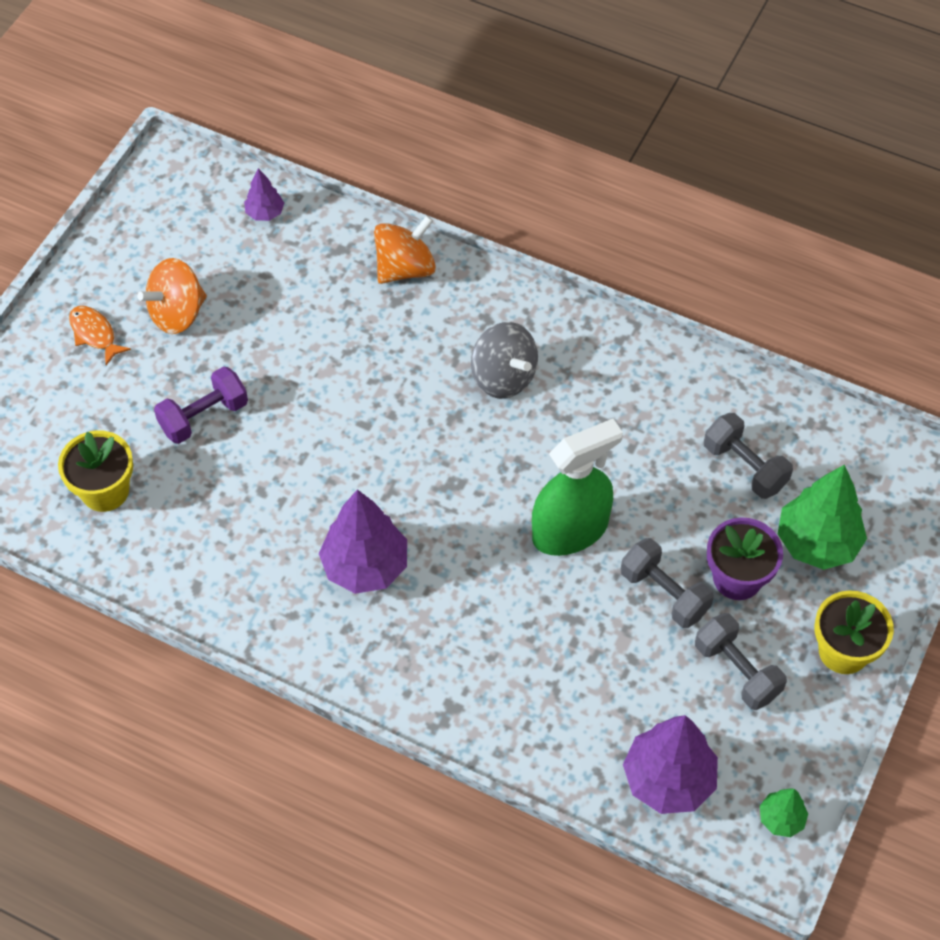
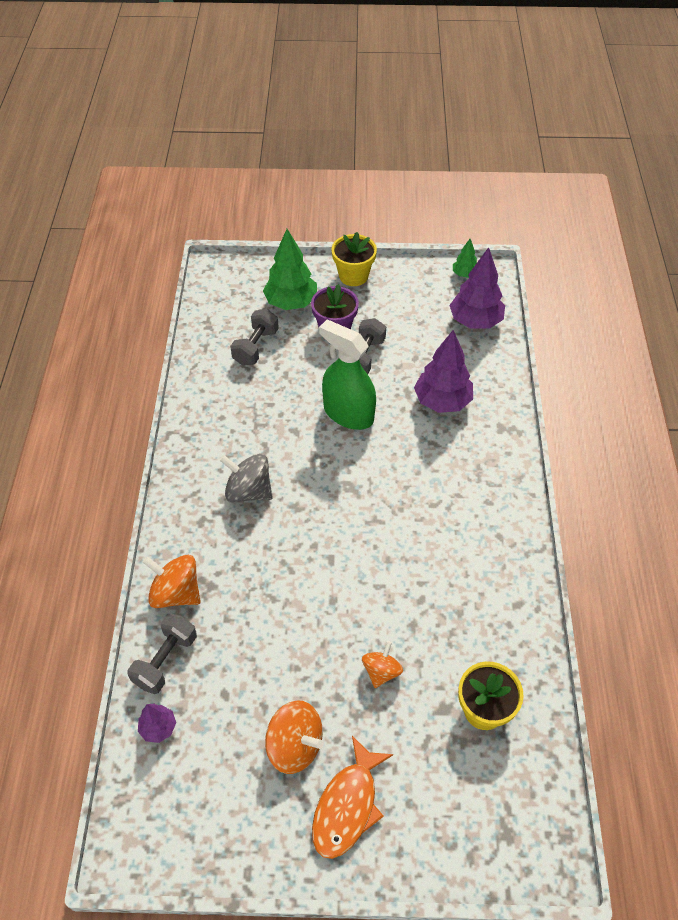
camera: 115 degrees left, 5 degrees down
orange fish [69,306,131,365] -> orange fish [312,736,393,859], size x1.61
purple dumbbell [154,366,248,444] -> orange spinning top [362,641,403,688]
purple tree [319,489,407,594] -> purple tree moved to [414,330,473,413]
grey spinning top [471,322,538,399] -> grey spinning top turned 90 degrees counterclockwise [220,454,273,502]
grey dumbbell [695,613,787,710] -> grey dumbbell moved to [127,614,197,694]

